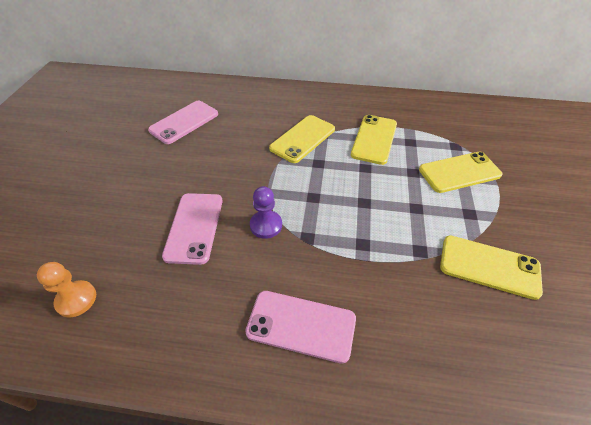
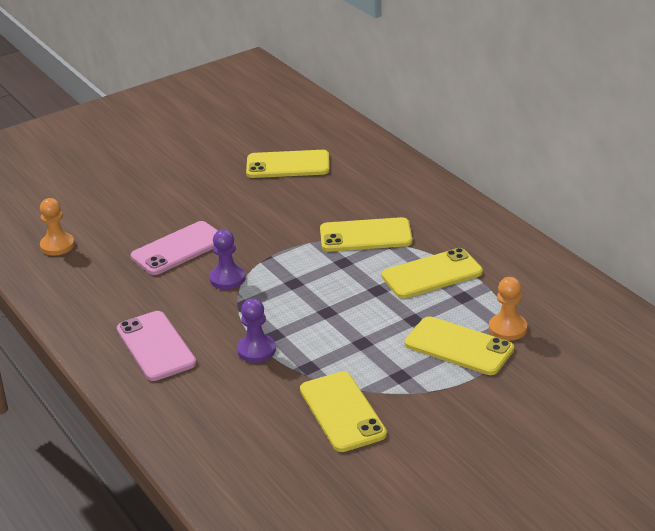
camera: 50 degrees right, 15 degrees down
pink phone [148,101,218,144] -> yellow phone [246,150,330,178]
none -> purple pawn [237,298,276,363]
none -> orange pawn [489,277,527,341]

